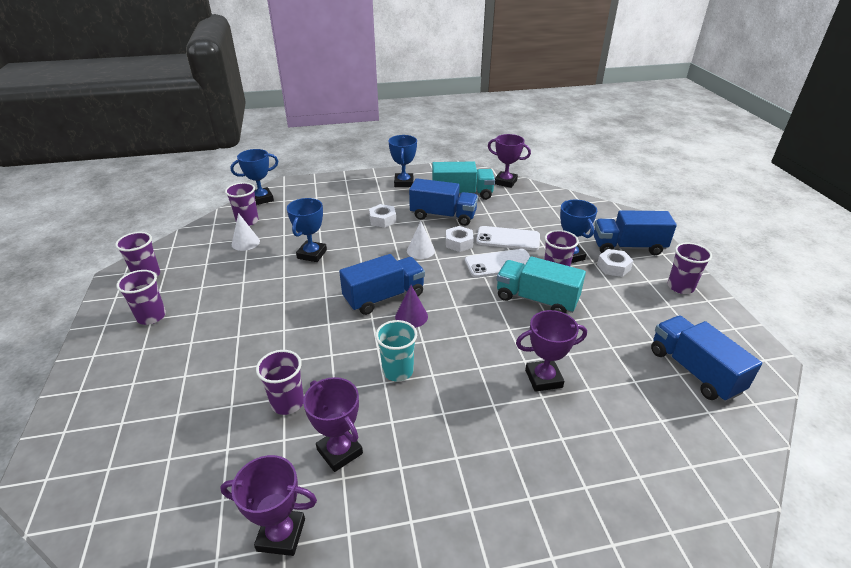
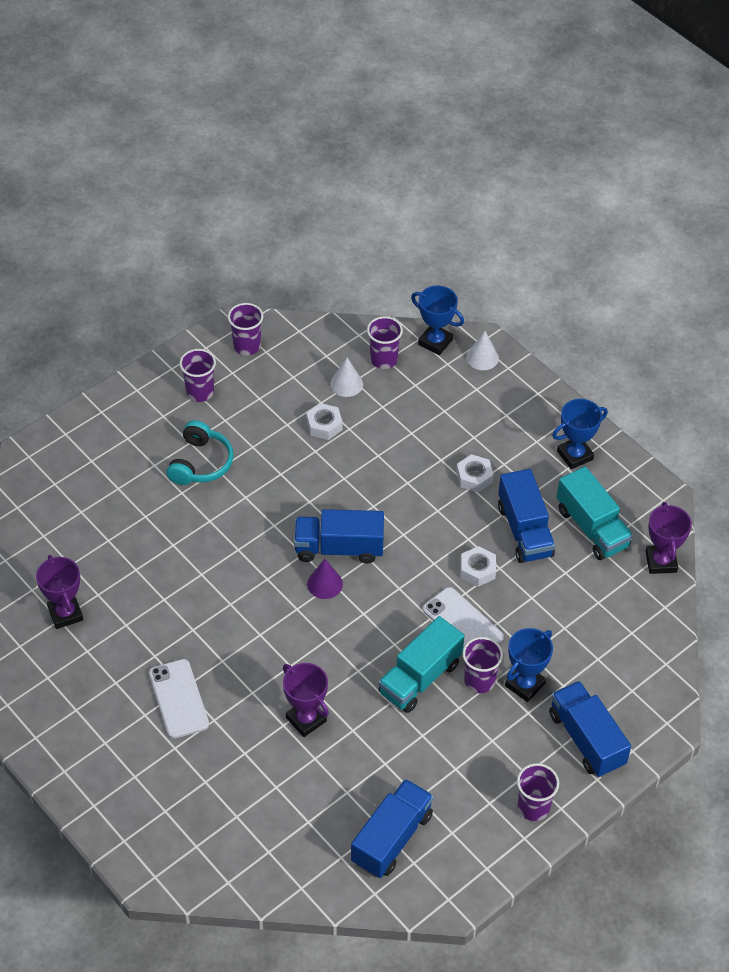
camera: 60 degrees right, 15 degrees up
purple cup [256,350,304,415] -> none
blue trophy [287,198,327,262] -> none
purple trophy [303,377,363,472] -> none
blue truck [339,254,425,315] -> blue truck turned 150 degrees clockwise [294,509,384,564]
turquoise cup [375,320,417,381] -> none
white cone [407,221,435,259] -> white cone moved to [466,331,499,370]
white phone [476,226,540,250] -> white phone moved to [149,659,209,739]
turquoise truck [497,256,586,314] -> turquoise truck turned 135 degrees counterclockwise [378,616,464,713]
white nut [597,249,634,277] -> white nut moved to [306,403,342,440]
none -> turquoise headphones [166,420,234,485]

